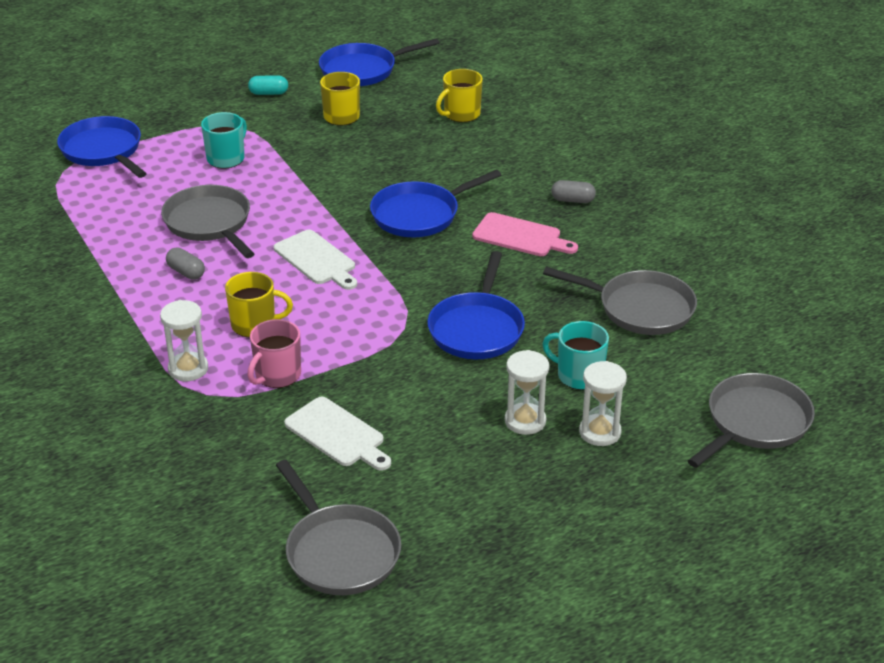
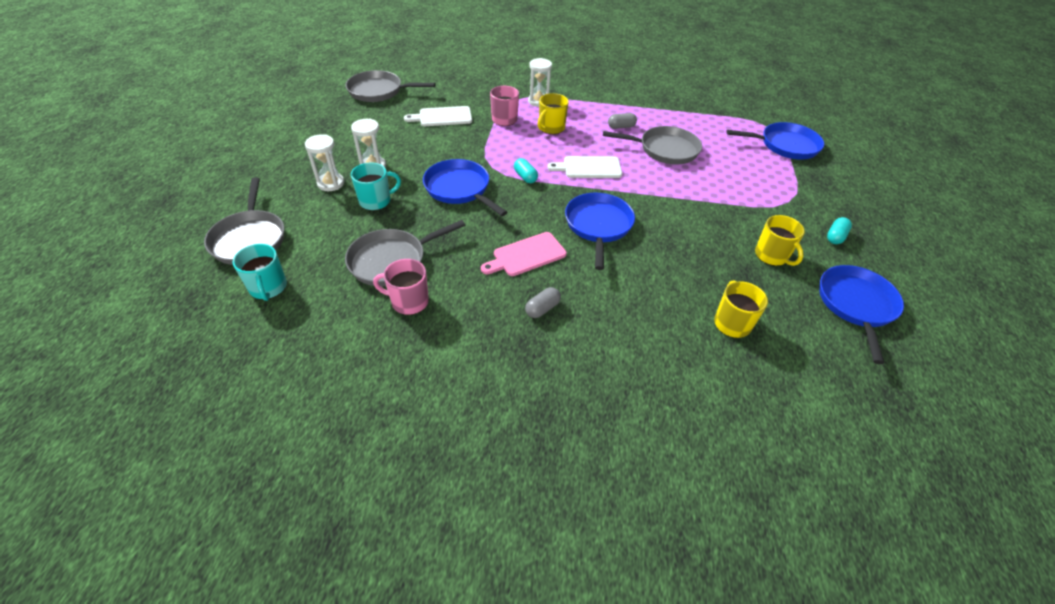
camera: 125 degrees right, 10 degrees up
turquoise mug [201,112,247,169] -> turquoise mug moved to [232,244,287,301]
none -> pink mug [373,259,429,315]
none -> turquoise capsule [514,158,538,183]

